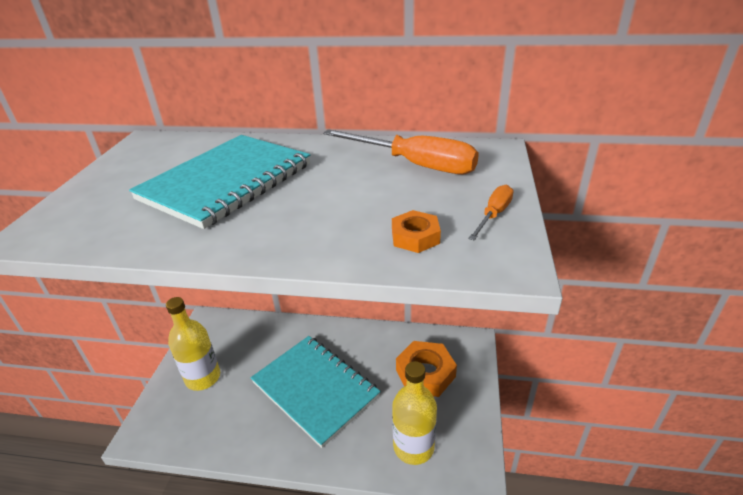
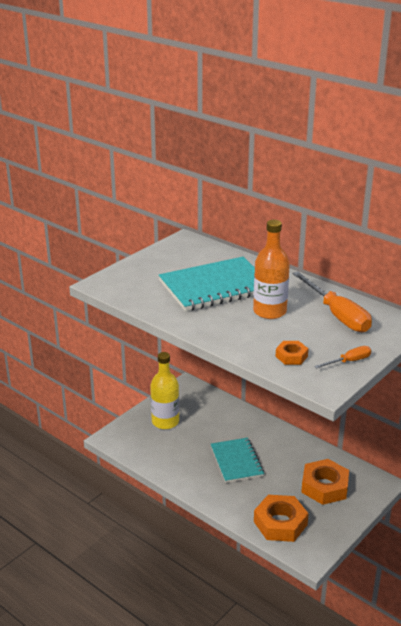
camera: 30 degrees right, 5 degrees down
turquoise notebook [251,336,381,448] -> turquoise notebook [211,438,264,483], size x0.64
yellow bottle [392,361,437,465] -> orange nut [254,495,309,542]
none -> orange bottle [253,220,290,319]

